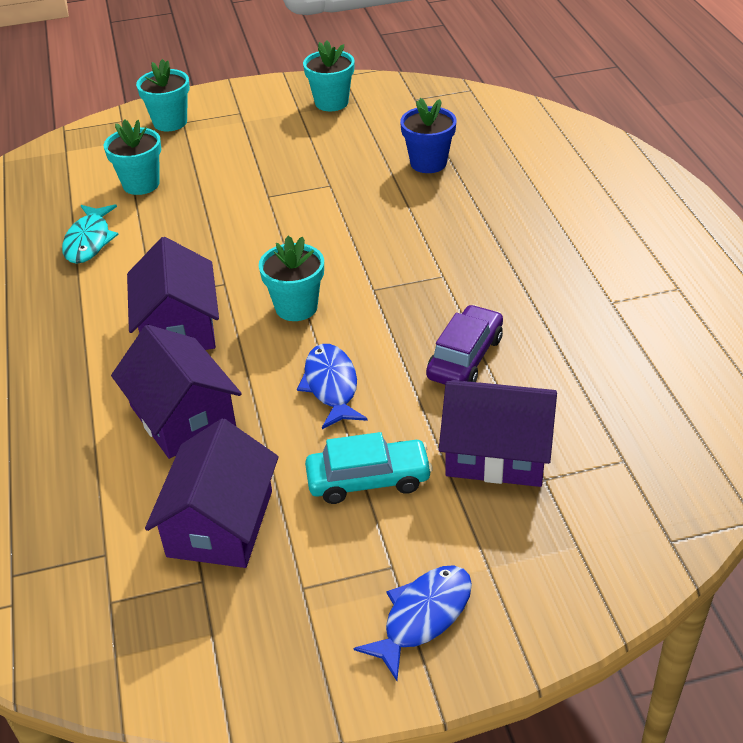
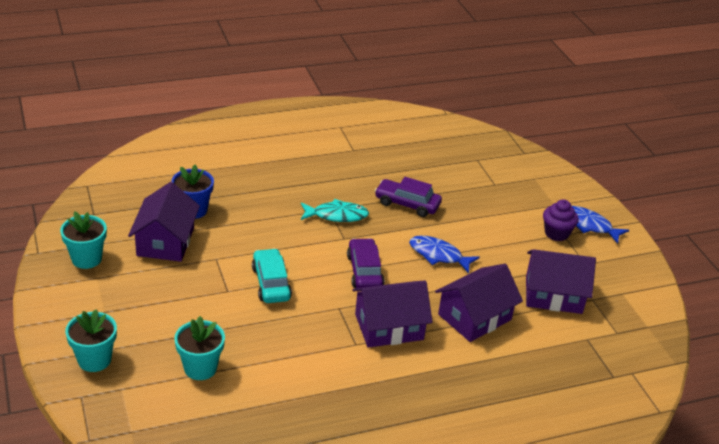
camera: 100 degrees left, 5 degrees down
turquoise fish [62,204,119,264] -> turquoise fish moved to [301,199,369,222]
turquoise flower pot [259,236,324,321] -> purple car [347,238,384,288]
blue fish [297,344,368,429] -> blue fish turned 45 degrees clockwise [409,236,480,273]
turquoise car [305,432,433,504] -> turquoise car moved to [252,248,292,303]
purple house [439,380,557,487] -> purple house moved to [128,182,200,262]
none -> purple cupcake [543,200,579,241]

